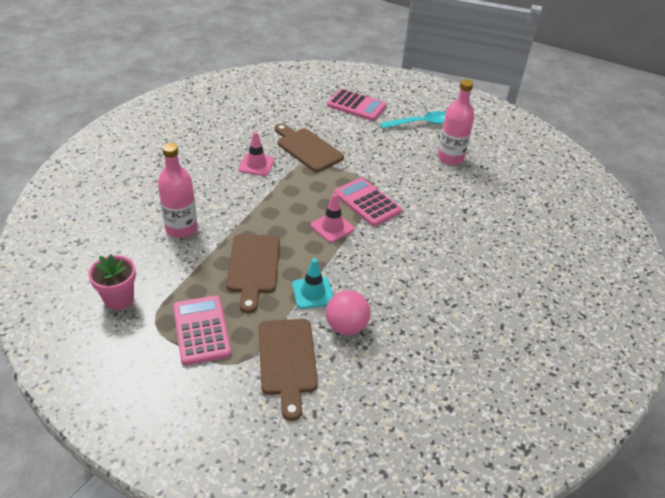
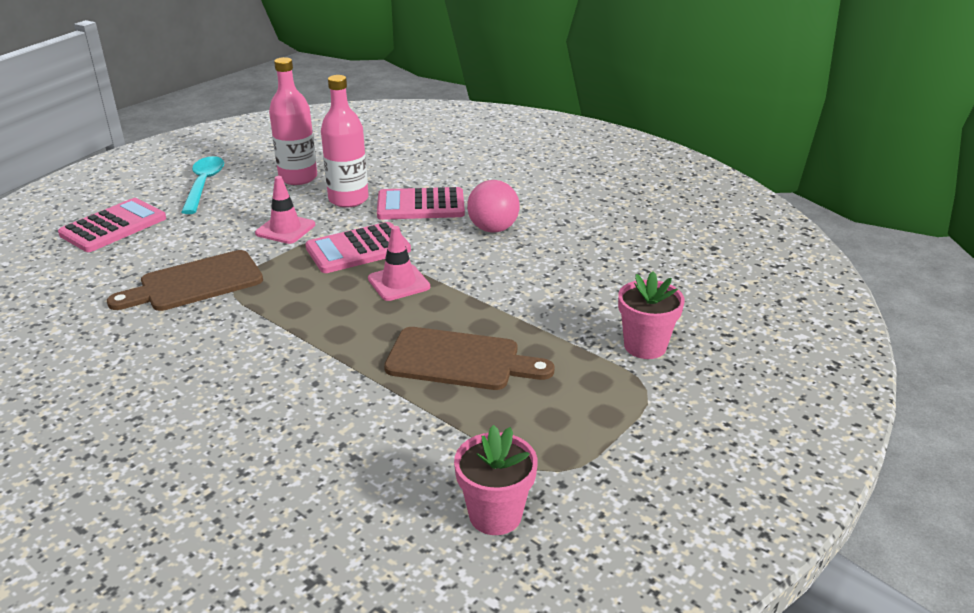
camera: 75 degrees left, 10 degrees down
pink bottle [158,143,198,238] -> pink bottle moved to [321,75,369,208]
pink calculator [173,295,231,365] -> pink calculator moved to [377,187,465,220]
pink traffic cone [238,132,275,176] -> pink traffic cone moved to [255,176,315,244]
brown cutting board [259,319,318,421] -> pink flower pot [618,271,685,359]
turquoise traffic cone [292,258,333,309] -> none
pink ball [326,290,371,335] -> pink ball moved to [467,180,519,233]

